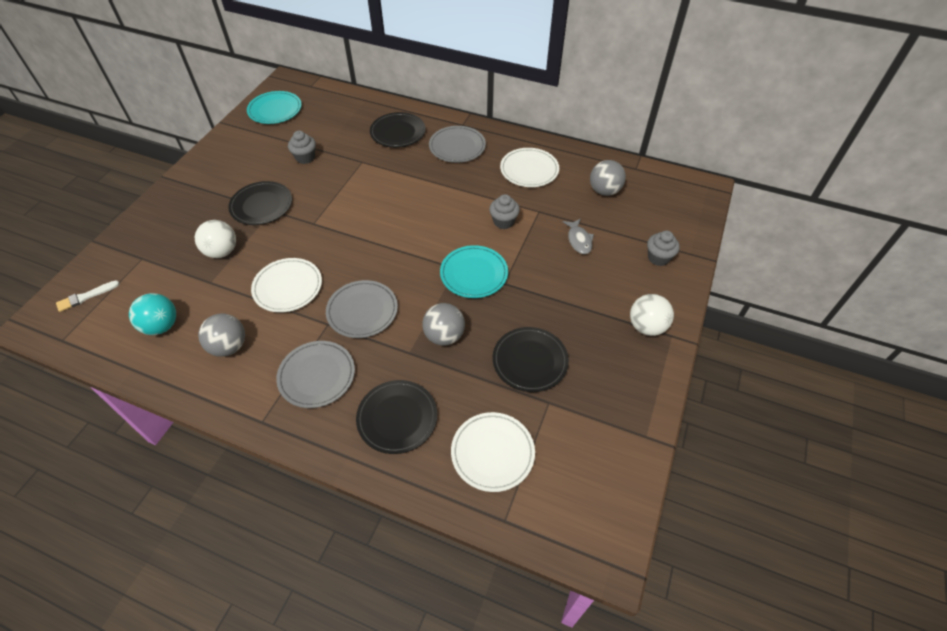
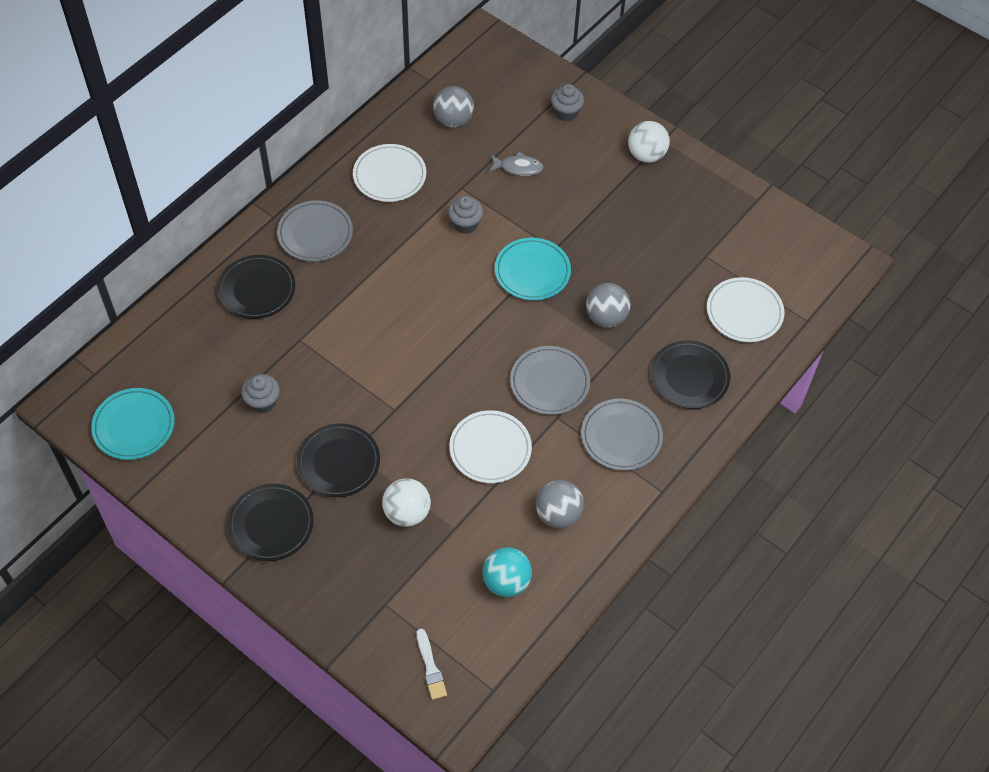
camera: 75 degrees left, 5 degrees up
black plate [493,327,569,392] -> black plate moved to [228,484,314,561]

